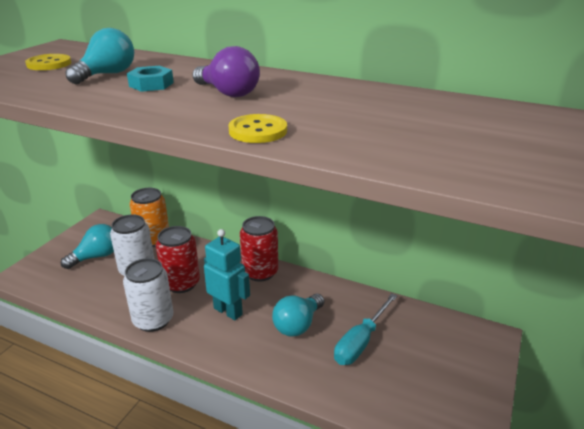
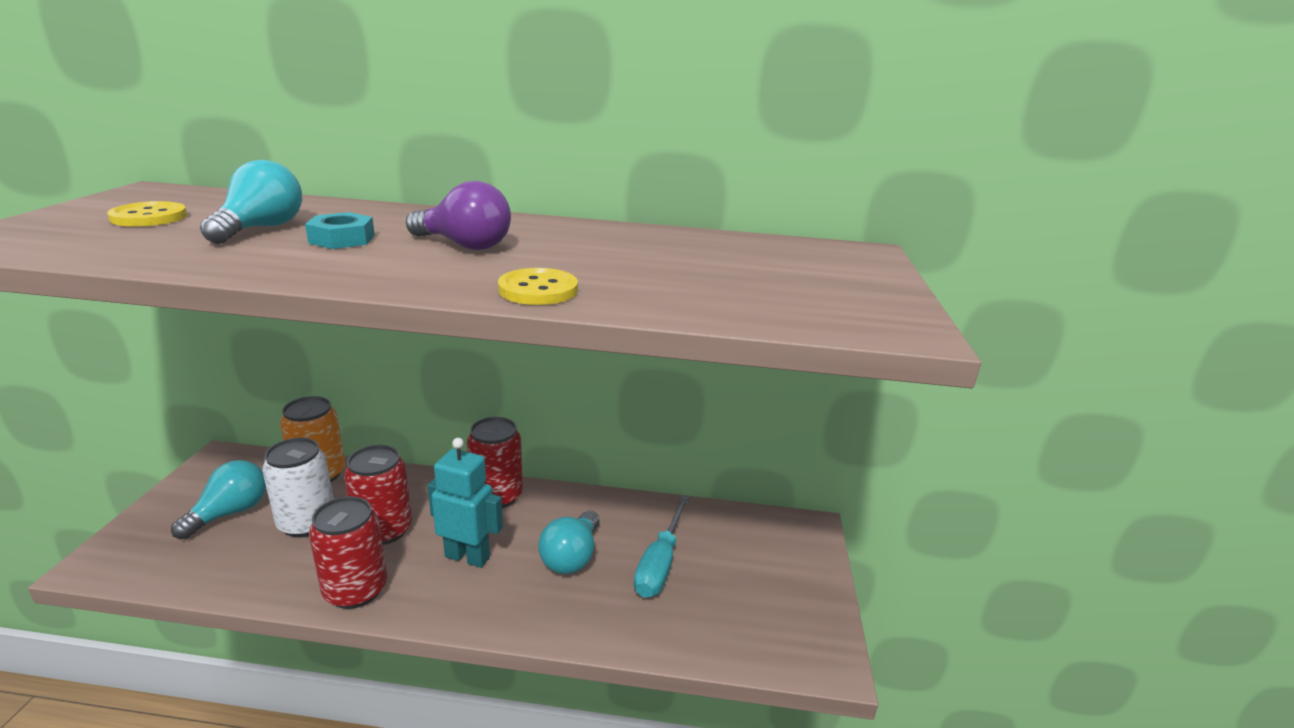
camera: 20 degrees left, 5 degrees down
white can [123,258,173,332] -> red can [309,496,387,609]

